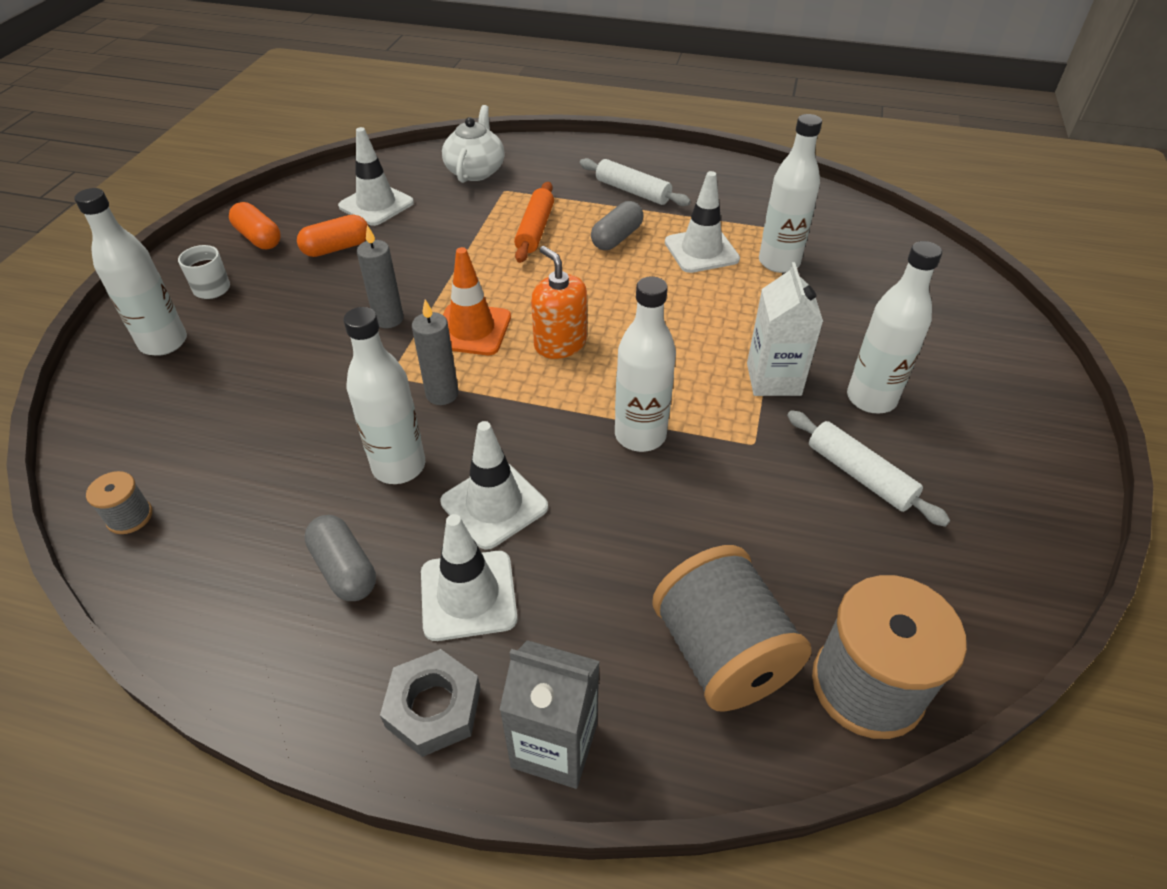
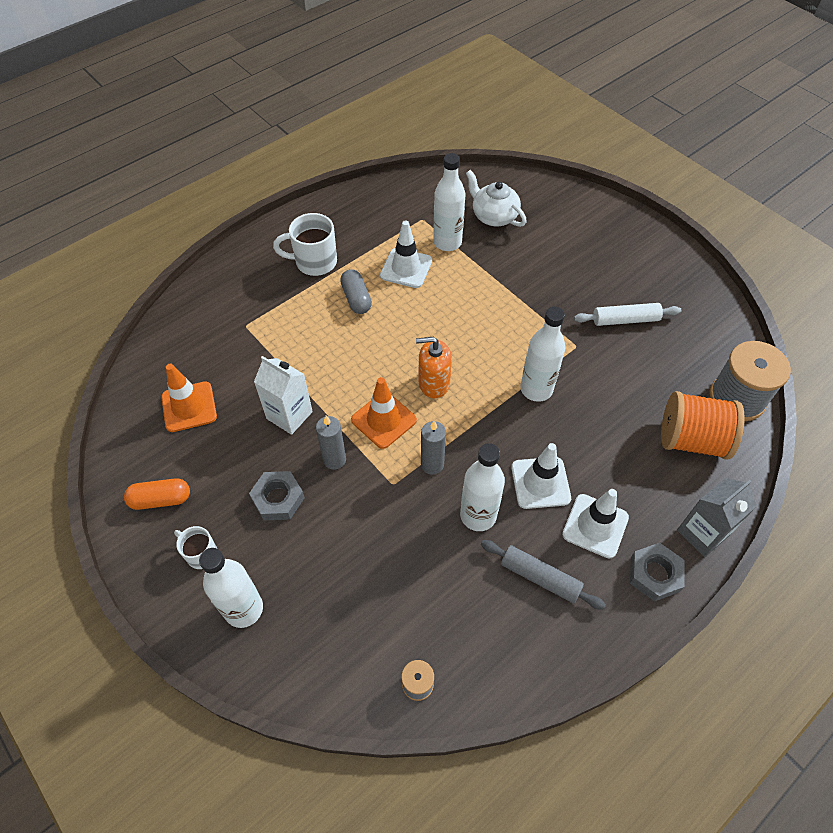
camera: 55 degrees left, 10 degrees up
orange capsule [297,215,369,257] -> none
grey capsule [304,515,376,601] -> grey rolling pin [481,540,606,610]
white traffic cone [338,127,414,226] -> orange traffic cone [161,364,217,432]
white teapot [442,105,505,183] -> white teapot moved to [466,170,527,227]
orange rolling pin [514,182,554,263] -> none
white rolling pin [580,158,691,206] -> white mug [273,213,337,276]
grey spool [652,545,811,712] -> orange spool [661,391,745,459]
white carton [747,262,823,396] -> white carton moved to [254,356,313,435]
white bottle [847,241,942,413] -> none
none -> grey nut [249,471,305,521]

